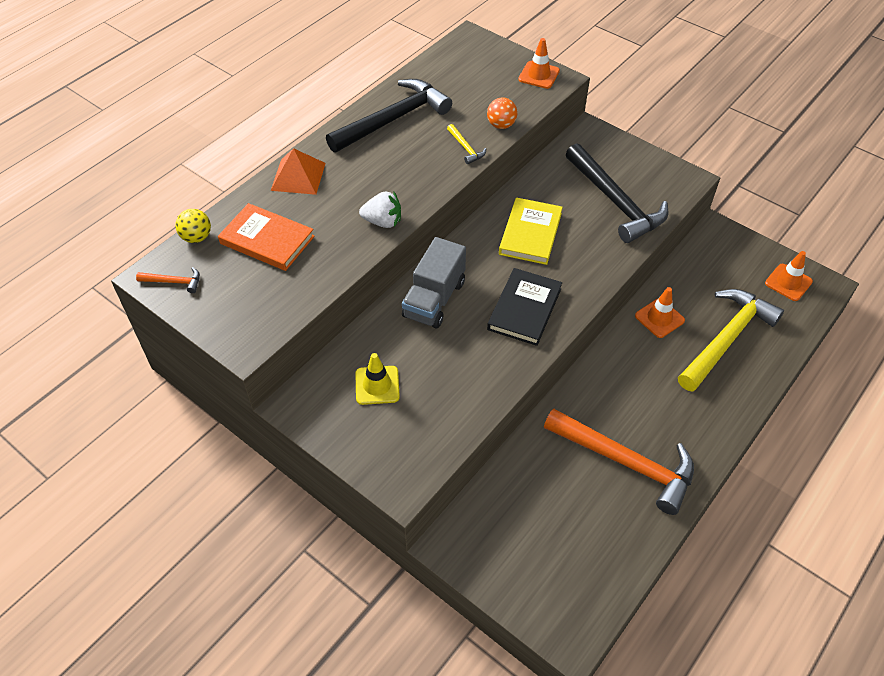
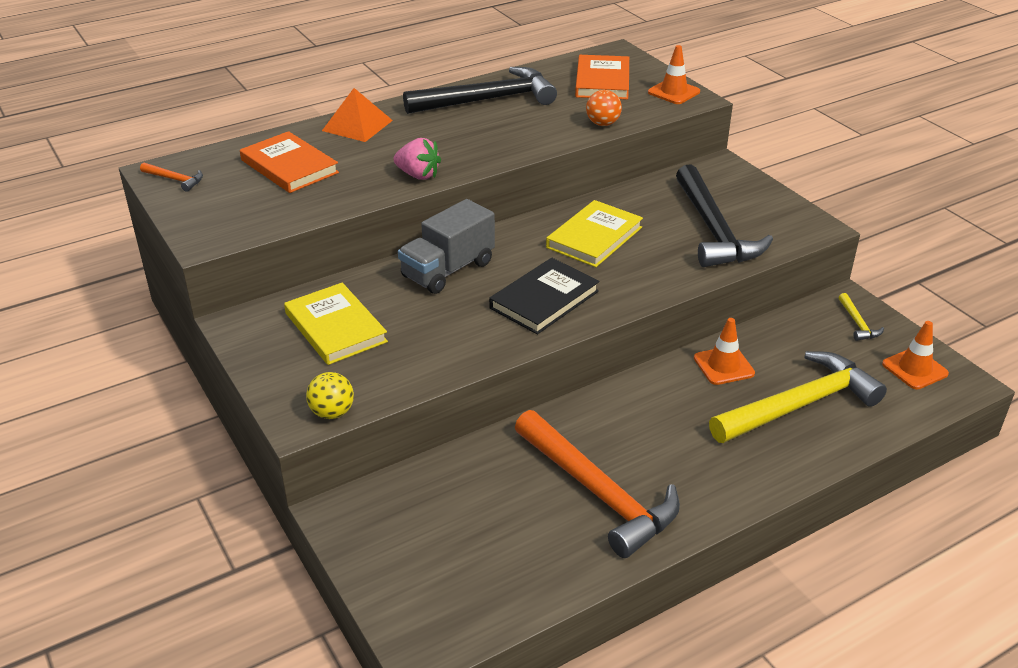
camera: 20 degrees right, 15 degrees down
yellow ball [175,209,211,243] -> yellow ball moved to [306,372,354,419]
yellow traffic cone [355,353,400,405] -> yellow book [284,283,388,365]
white strawberry [359,192,401,228] -> pink strawberry [393,138,441,180]
yellow hammer [447,124,486,164] -> yellow hammer moved to [838,293,884,341]
none -> orange book [575,55,629,100]

